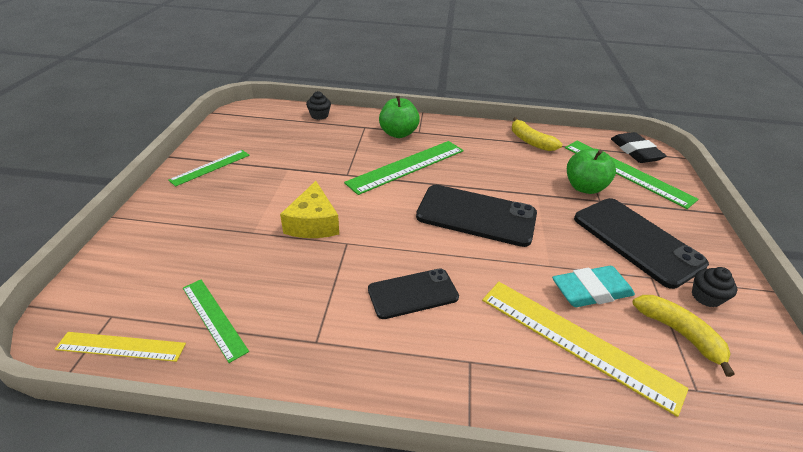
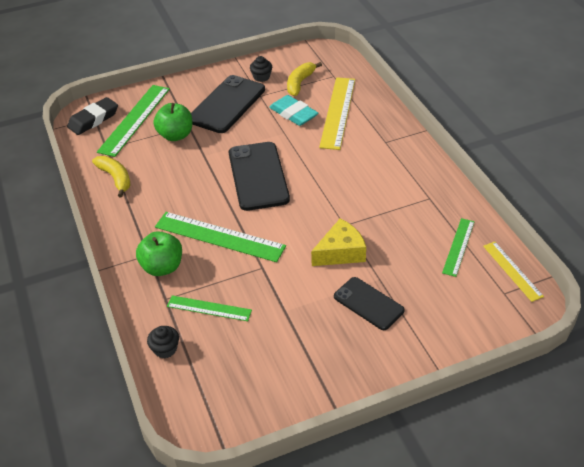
camera: 115 degrees left, 5 degrees up
green ruler [169,150,250,187] -> green ruler moved to [167,295,252,321]
black phone [368,268,459,319] -> black phone moved to [334,277,405,330]
yellow banana [512,117,562,151] -> yellow banana turned 60 degrees counterclockwise [92,156,130,197]

